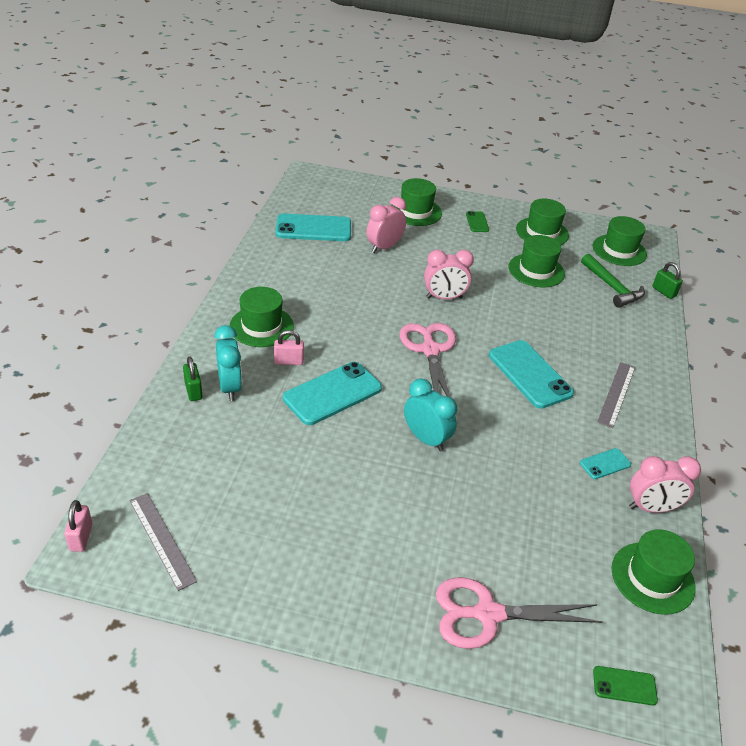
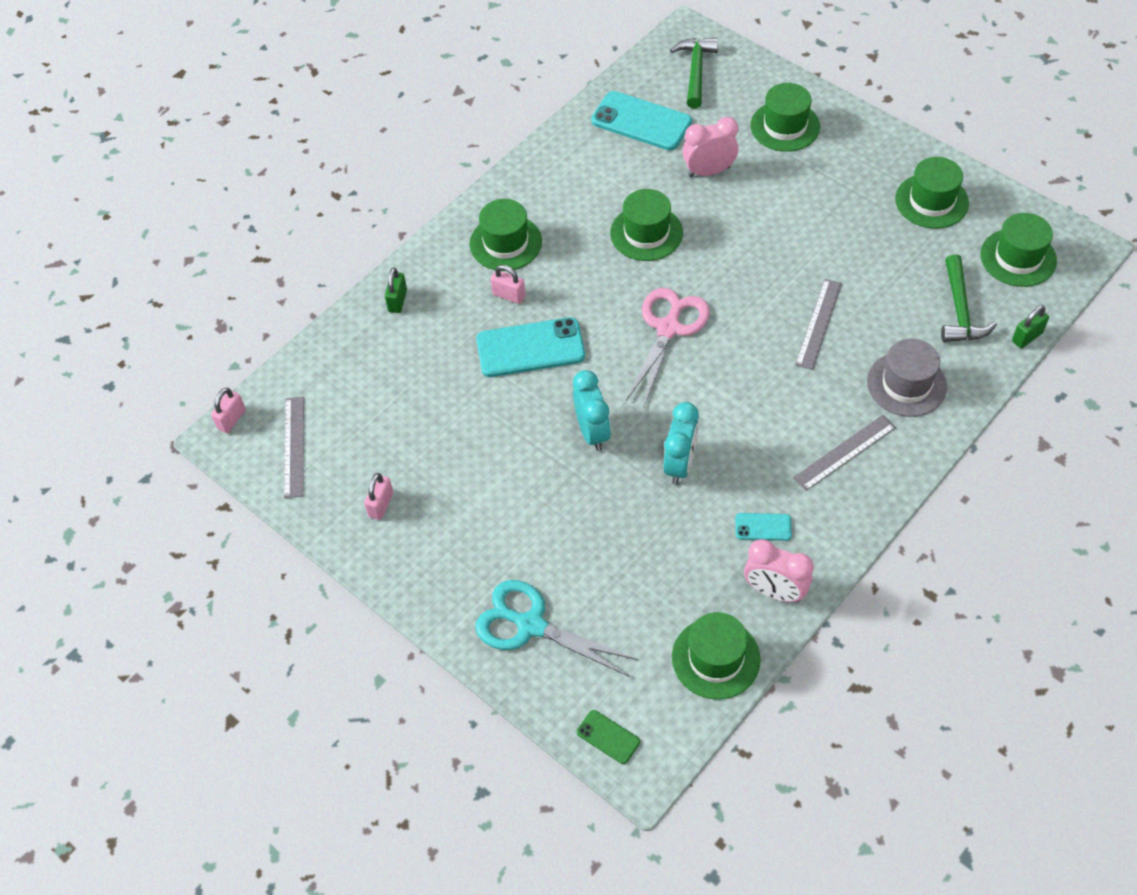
camera: 35 degrees right, 15 degrees up
turquoise clock [214,325,242,401] -> turquoise clock moved to [663,402,699,485]
pink clock [424,250,474,300] -> none
pink scissors [436,577,603,649] -> turquoise scissors [475,580,638,676]
green phone [466,211,489,232] -> none
turquoise phone [489,340,574,409] -> none
green hat [509,235,565,287] -> green hat moved to [610,189,683,261]
green padlock [652,262,683,299] -> green padlock turned 60 degrees clockwise [1012,305,1049,348]
none -> pink padlock [364,473,393,520]
none -> green hammer [670,38,718,109]
none -> grey ruler [795,279,842,370]
none -> grey hat [867,339,947,417]

